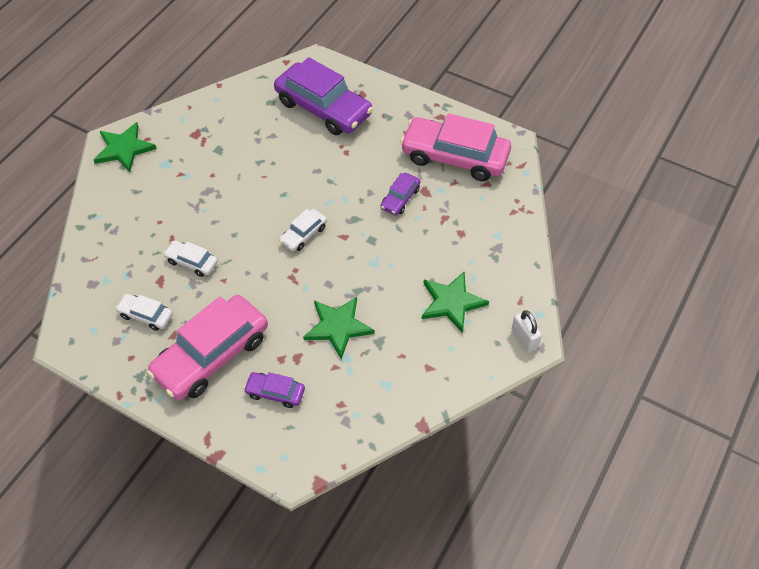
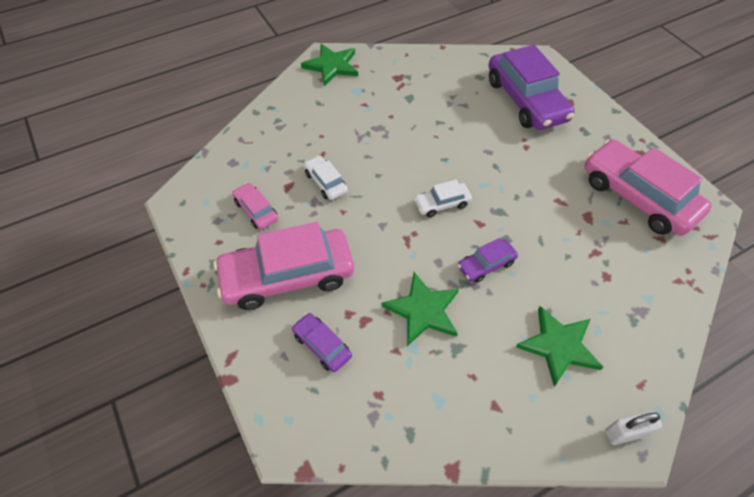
camera: 30 degrees right, 0 degrees up
white car [115,294,173,331] -> pink car [233,183,278,230]
purple car [381,173,420,215] -> purple car moved to [458,238,518,283]
white padlock [512,310,542,352] -> white padlock turned 75 degrees clockwise [605,411,662,445]

